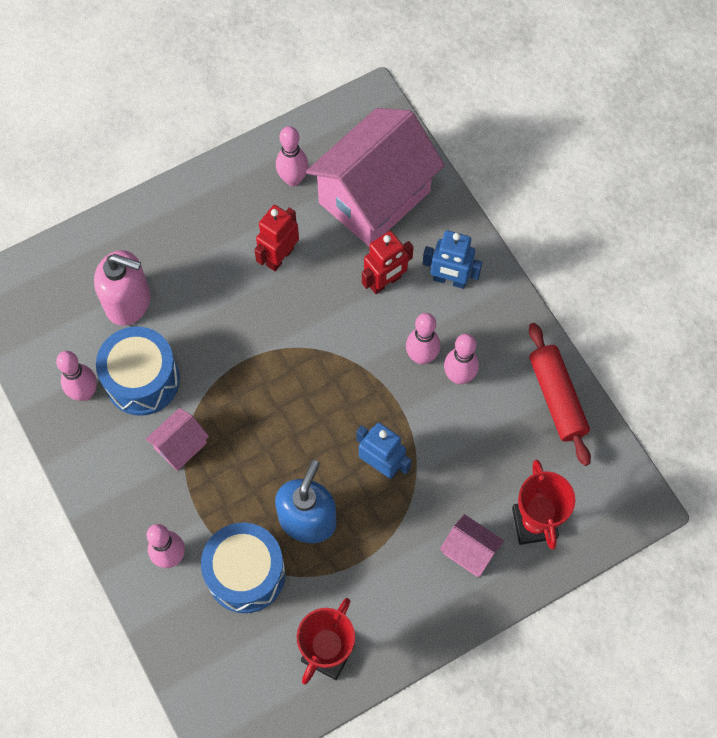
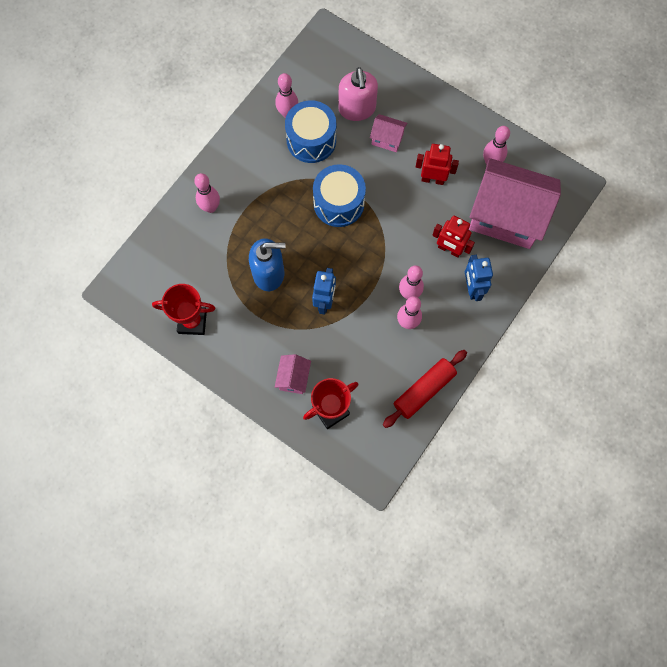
camera: 65 degrees right, 5 degrees up
pink house [146,408,209,471] -> pink house moved to [370,114,407,152]
blue drum [201,523,285,613] -> blue drum moved to [313,164,366,227]

